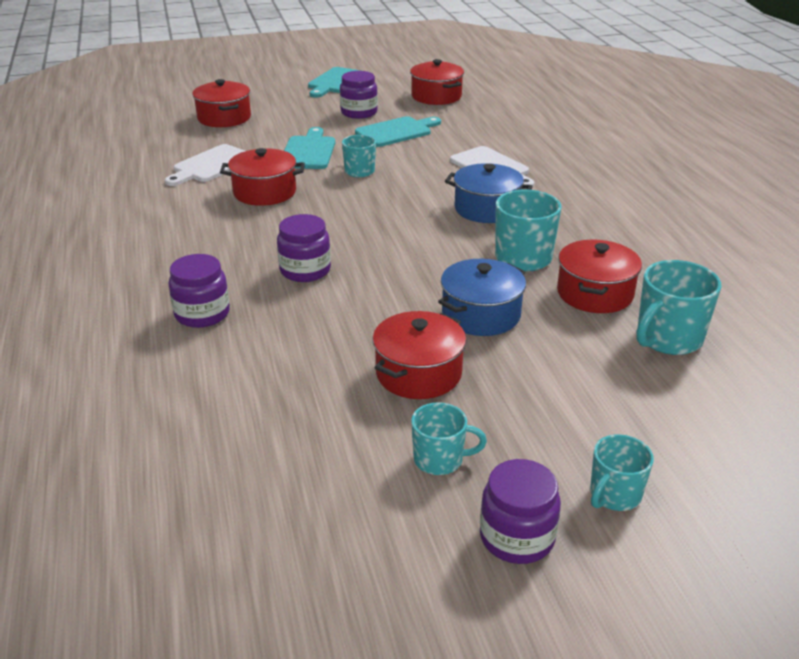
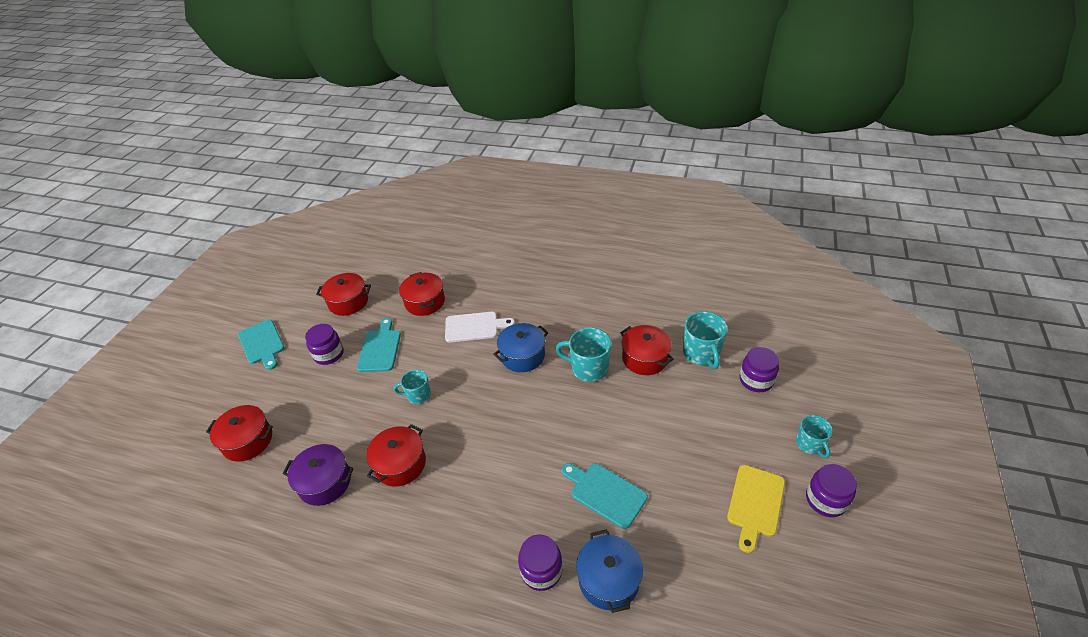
camera: 55 degrees left, 10 degrees up
white cutting board [165,144,245,186] -> purple pot [283,444,354,506]
purple jar [277,214,331,282] -> purple jar moved to [740,347,779,392]
turquoise cutting board [284,127,335,169] -> turquoise cutting board moved to [562,463,648,529]
red pot [373,311,466,399] -> red pot moved to [399,272,445,316]
turquoise mug [411,402,487,475] -> yellow cutting board [727,465,785,553]
blue pot [438,259,526,336] -> blue pot moved to [576,529,643,613]

